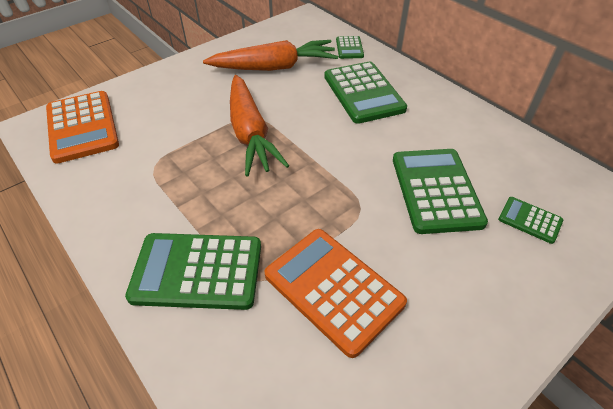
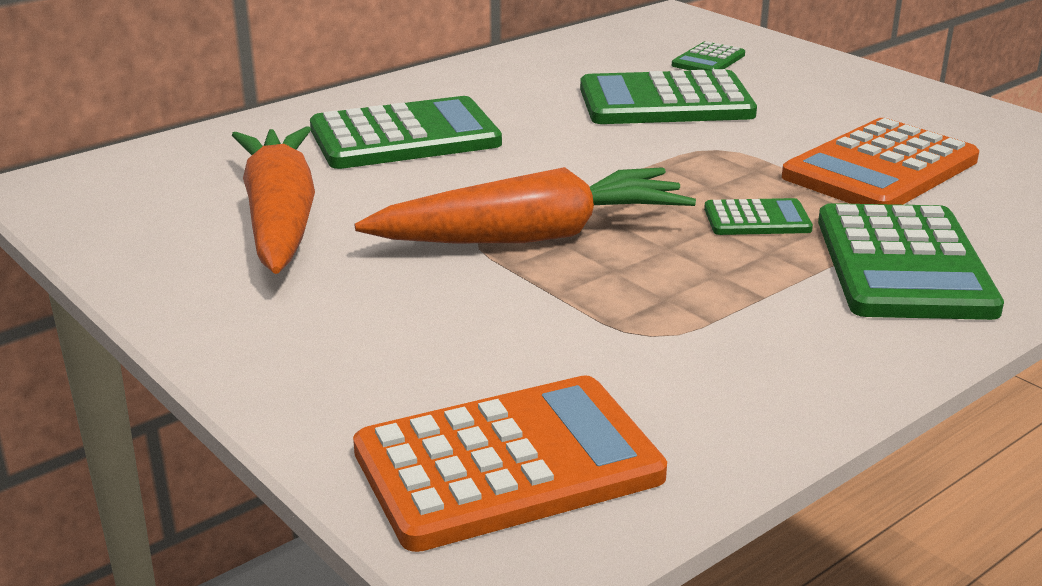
camera: 90 degrees left, 20 degrees down
green calculator [336,36,364,59] -> green calculator moved to [704,198,813,235]

